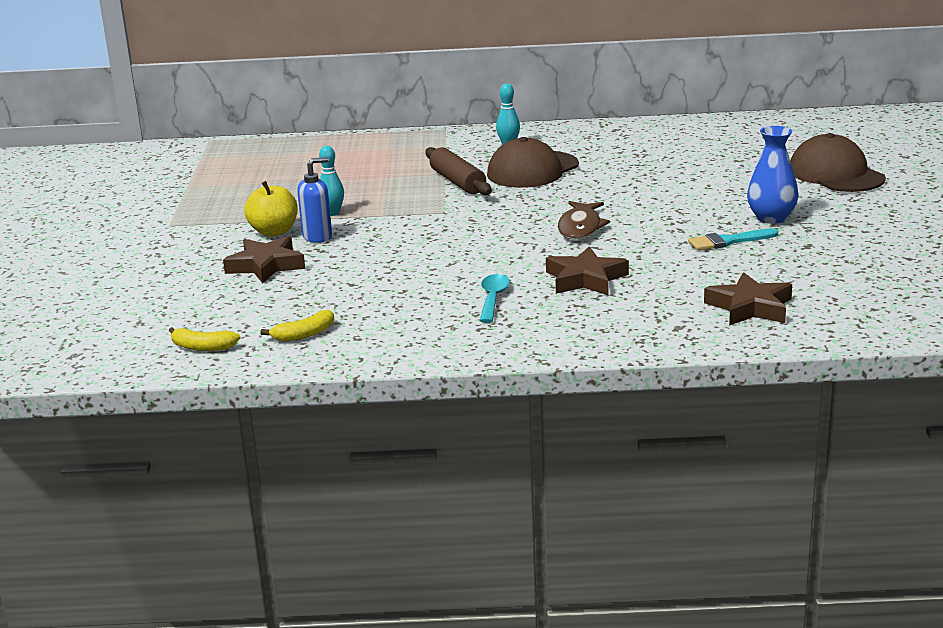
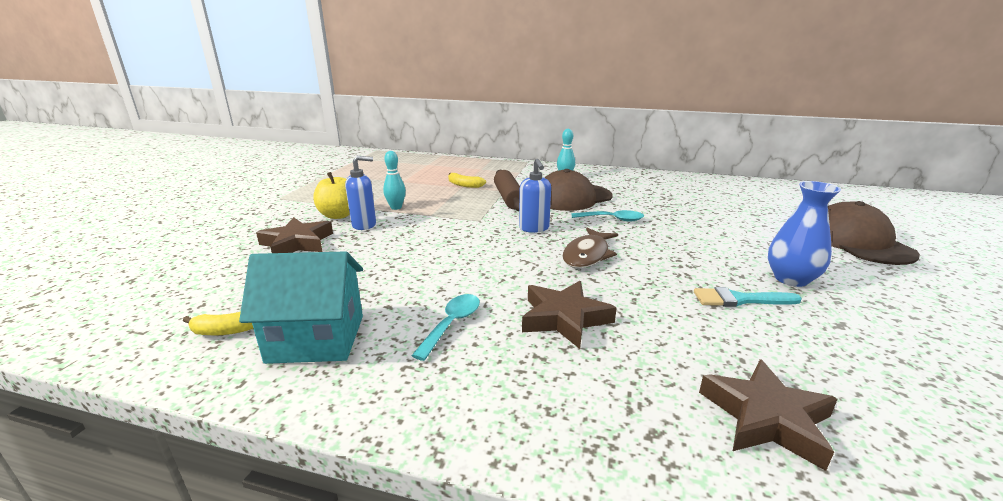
camera: 15 degrees right, 0 degrees up
yellow banana [169,327,240,351] -> yellow banana moved to [448,173,486,188]
none -> turquoise house [239,251,363,364]
none -> blue soap dispenser [519,159,551,233]
none -> turquoise spoon [572,210,644,221]

